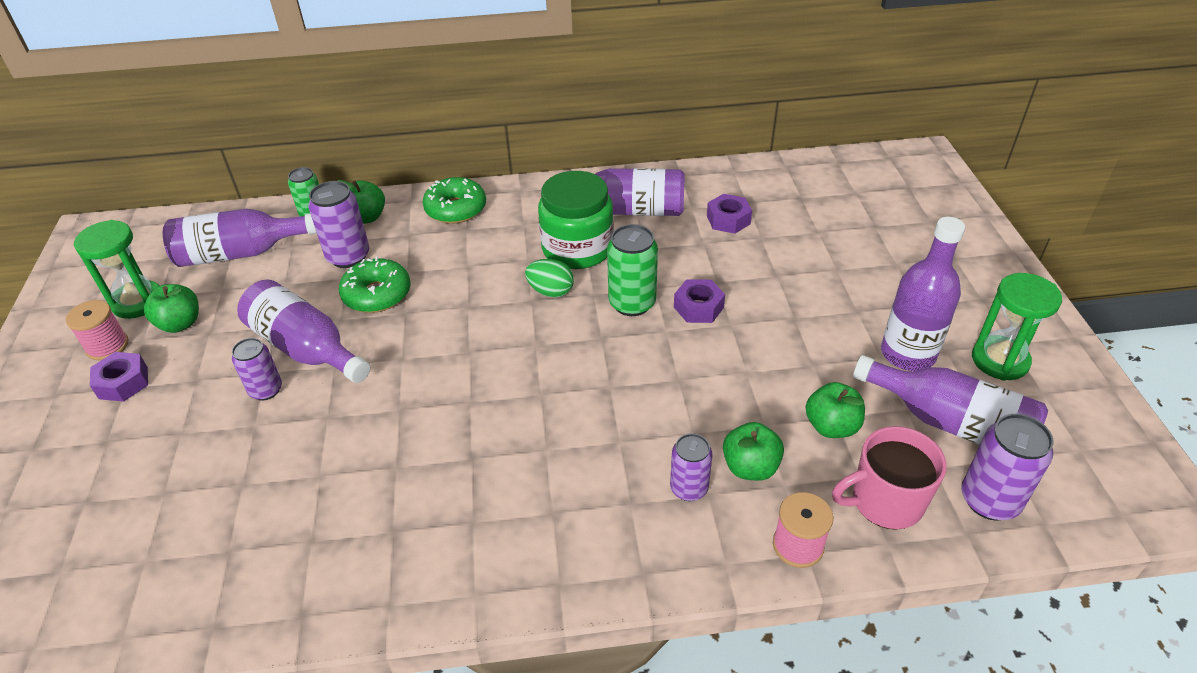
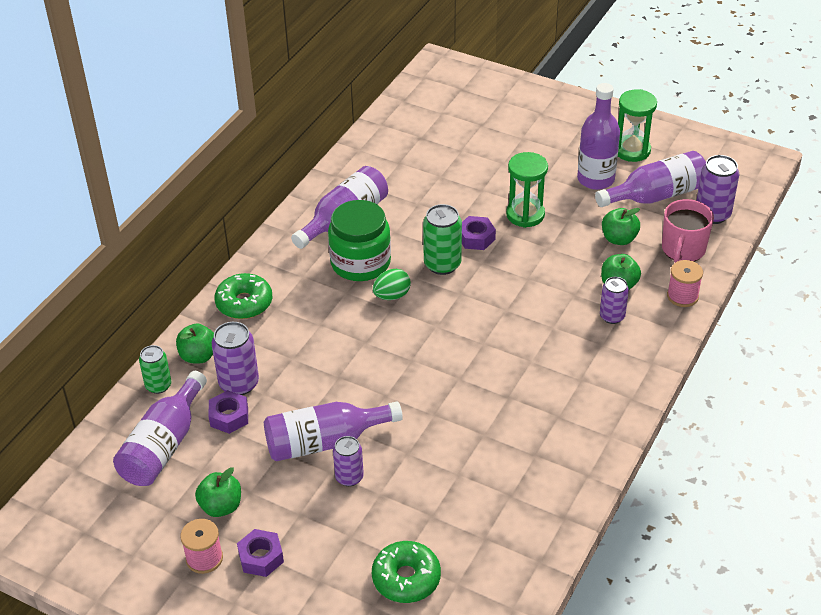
camera: 55 degrees left, 0 degrees up
green hourglass [73,220,159,319] -> green hourglass moved to [506,152,548,228]
green donut [339,256,411,313] -> green donut moved to [372,541,441,603]
purple nut [707,194,752,234] -> purple nut moved to [208,390,248,434]

